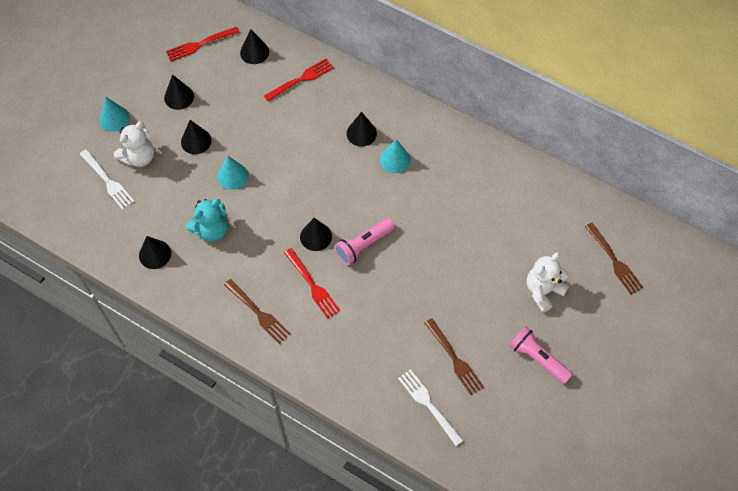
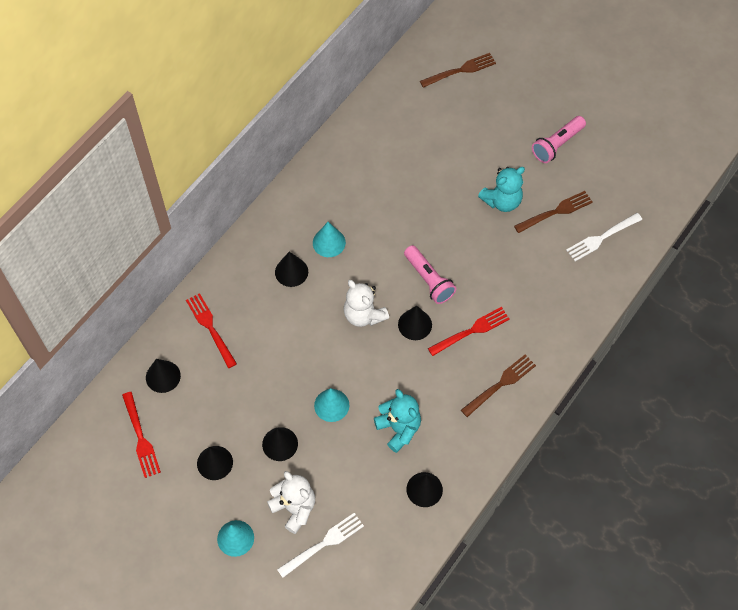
camera: 85 degrees left, 0 degrees up
white teddy bear [527,252,569,312] -> white teddy bear moved to [344,280,389,327]
none -> turquoise teddy bear [478,167,525,212]

